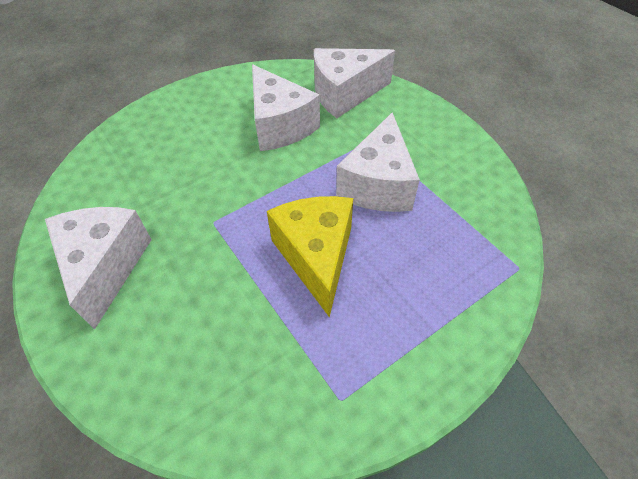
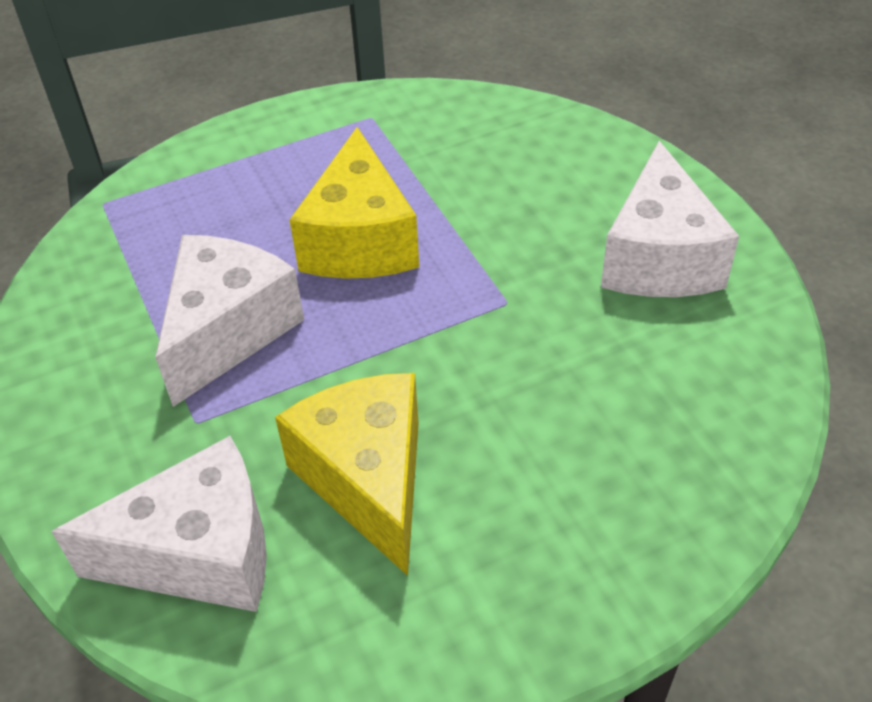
camera: 170 degrees left, 5 degrees down
white cheese [252,65,320,151] -> yellow cheese [275,373,419,576]

